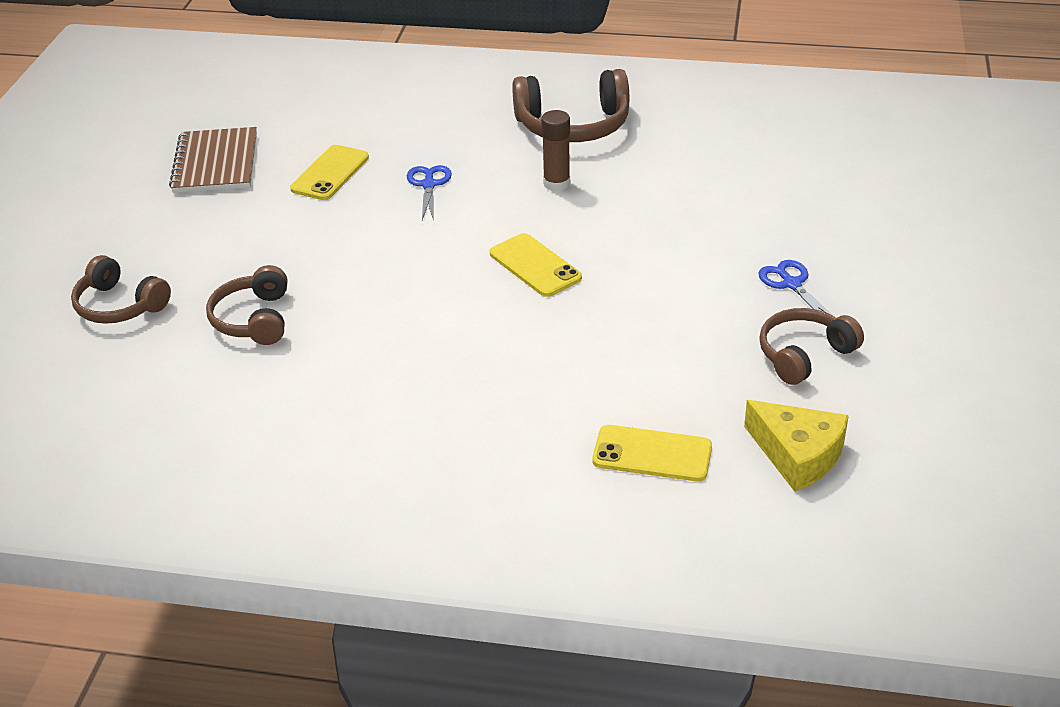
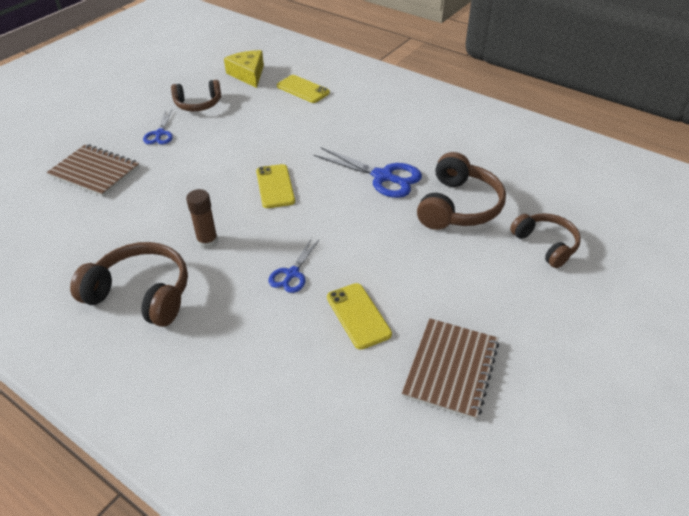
camera: 155 degrees left, 5 degrees up
brown headphones [206,265,287,345] -> brown headphones [417,152,506,230], size x1.52
yellow phone [290,145,369,200] -> yellow phone turned 75 degrees counterclockwise [327,283,392,350]
none -> brown notebook [47,144,140,197]
none -> blue scissors [314,147,422,198]

